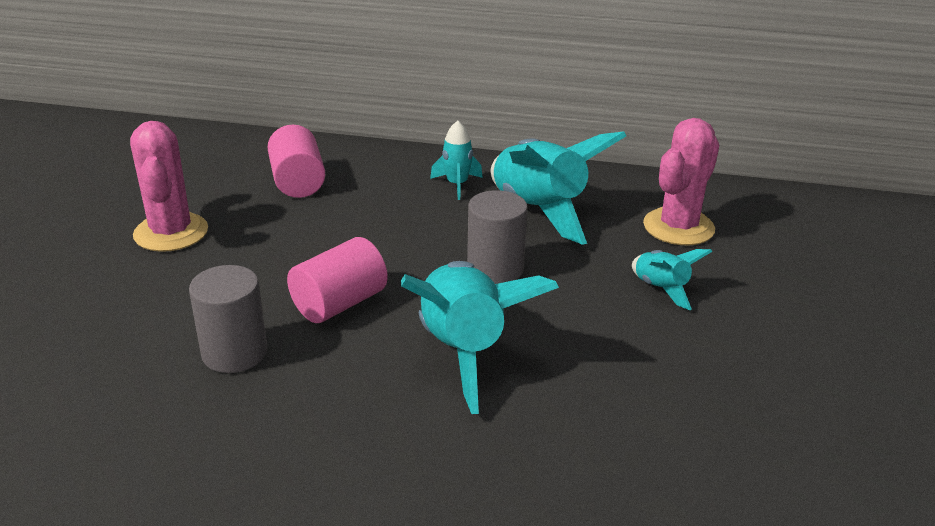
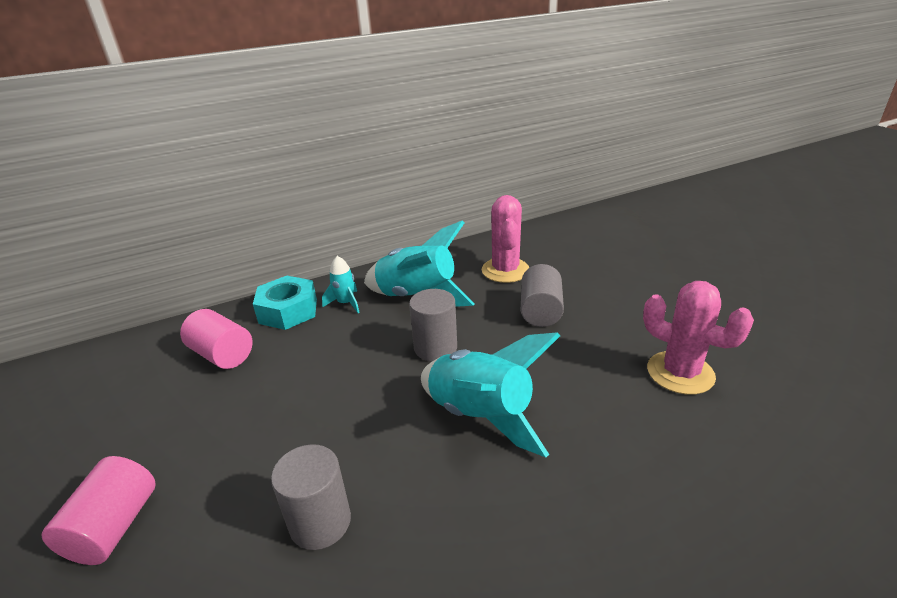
camera: 35 degrees left, 0 degrees up
pink cactus [130,121,208,252] -> pink cactus moved to [643,281,754,395]
pink cylinder [287,237,388,323] -> pink cylinder moved to [41,456,156,565]
turquoise rocket [632,249,712,310] -> grey cylinder [521,264,564,327]
none -> turquoise nut [253,276,317,330]

